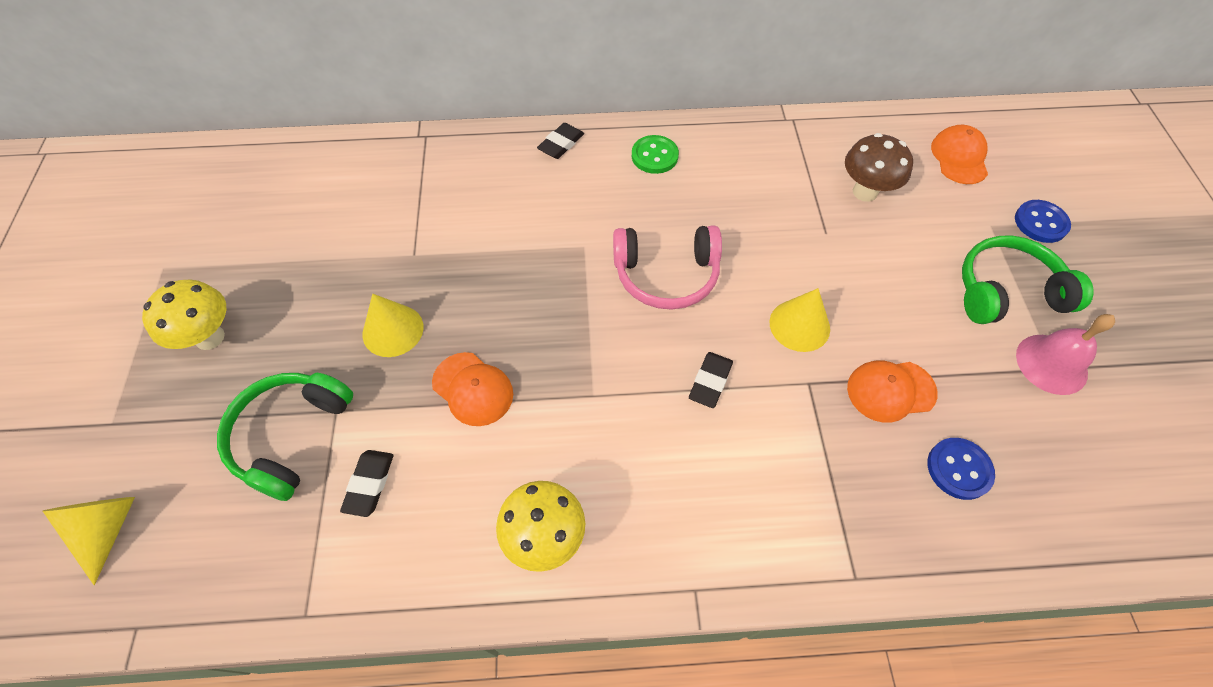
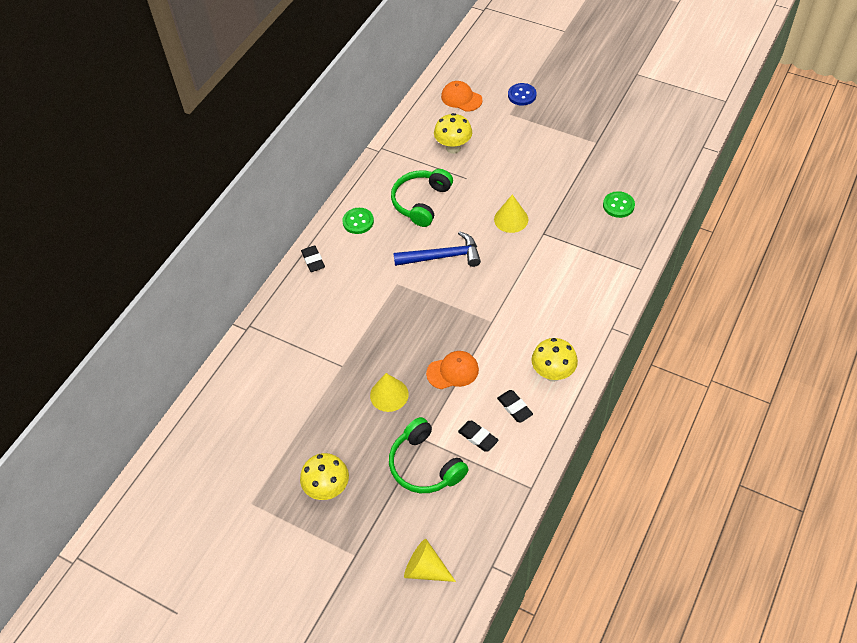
camera: 55 degrees left, 5 degrees down
pink headphones [613,226,722,310] -> blue hammer [393,231,481,267]
black eraser [689,352,733,408] -> black eraser moved to [497,390,533,423]
brown mushroom [845,133,913,202] -> yellow mushroom [434,113,472,154]
orange cap [847,360,938,423] -> none
blue button [927,438,995,500] -> green button [603,191,635,218]
green headphones [962,236,1094,324] -> green headphones moved to [391,169,453,227]
pink bell [1016,314,1115,395] -> none

